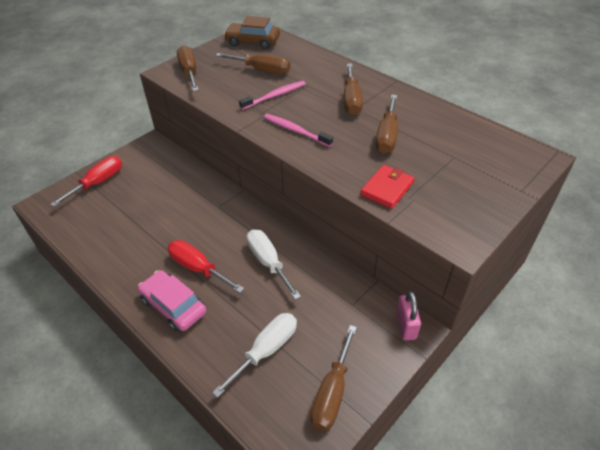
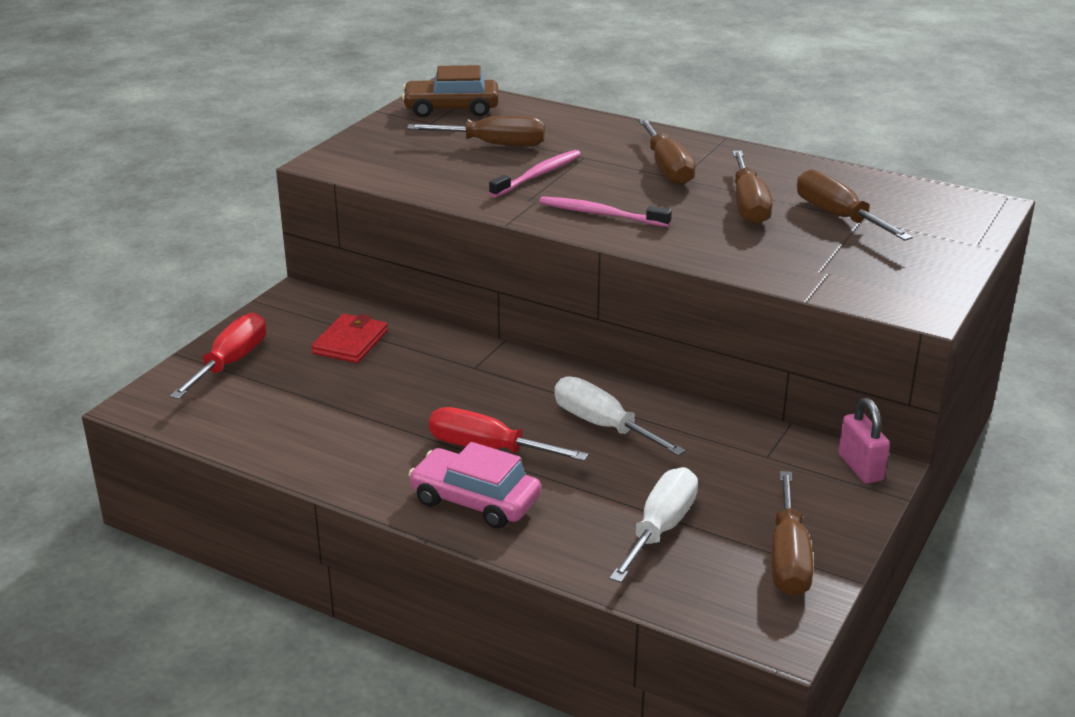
camera: 15 degrees left, 15 degrees down
brown screwdriver [177,45,199,91] -> brown screwdriver moved to [797,169,913,241]
red wallet [360,165,415,209] -> red wallet moved to [312,314,388,363]

